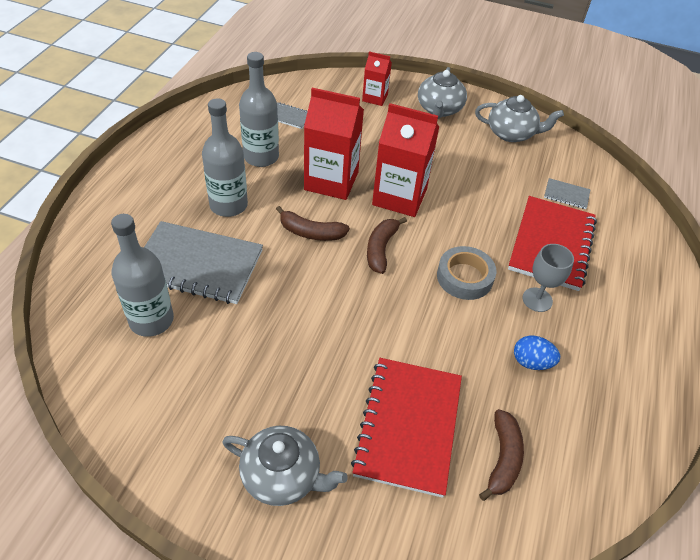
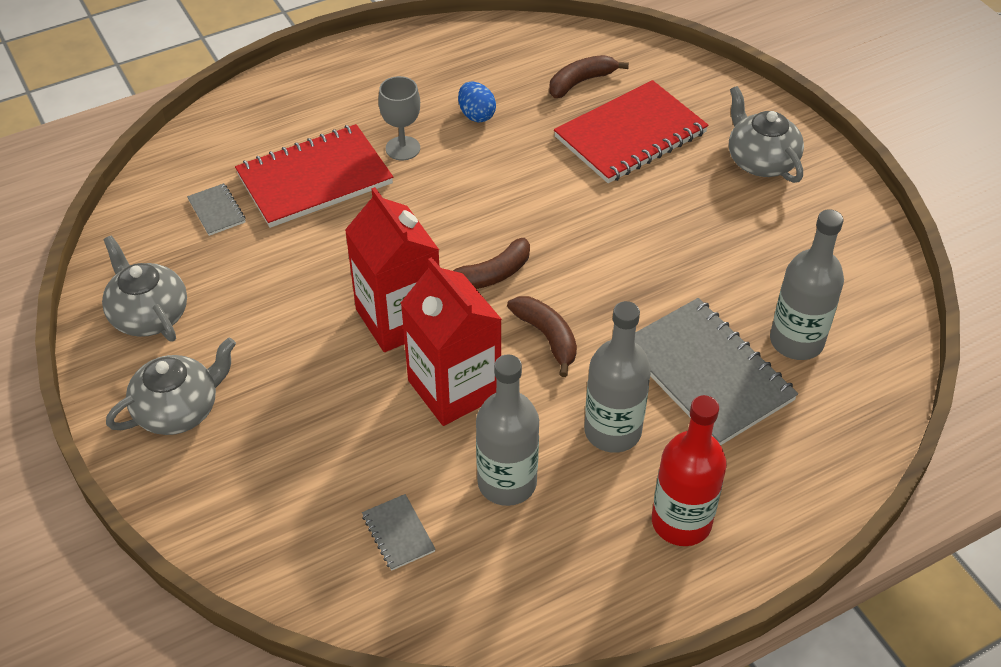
camera: 135 degrees left, 0 degrees up
red carton [362,51,392,106] -> none
grey tape [437,246,497,300] -> none
none -> red bottle [652,395,727,546]

